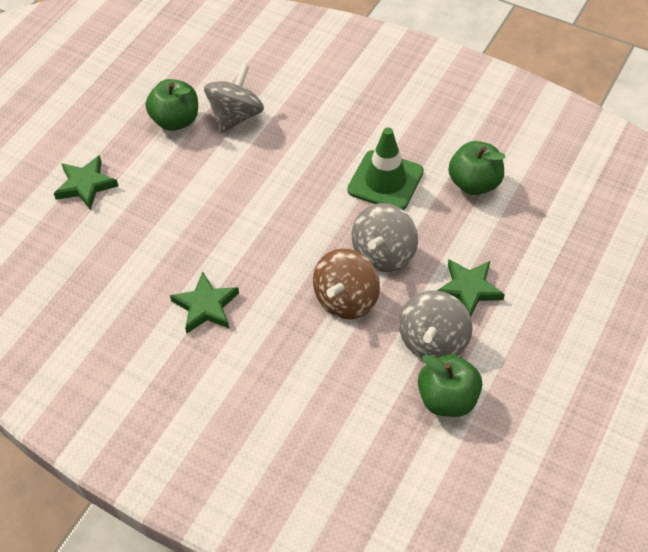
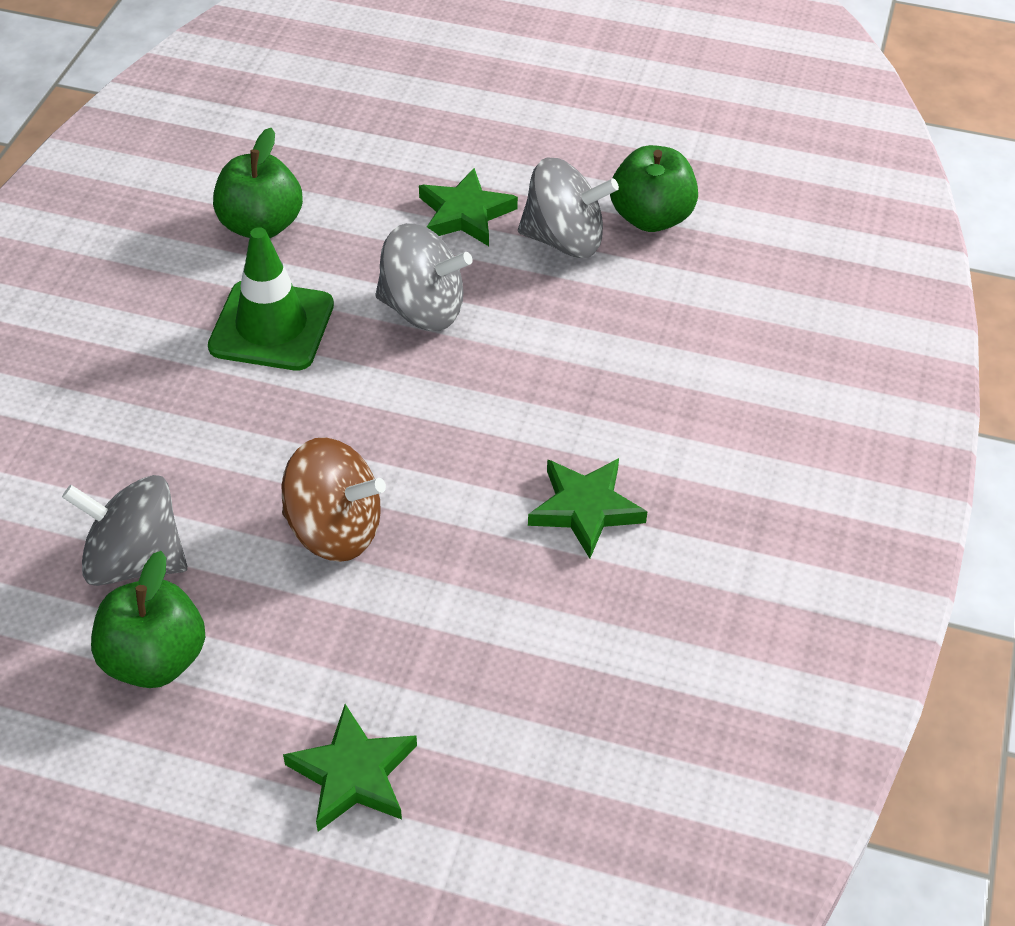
camera: 105 degrees left, 5 degrees down
brown spinning top [313,249,380,319] -> brown spinning top moved to [282,437,386,562]

